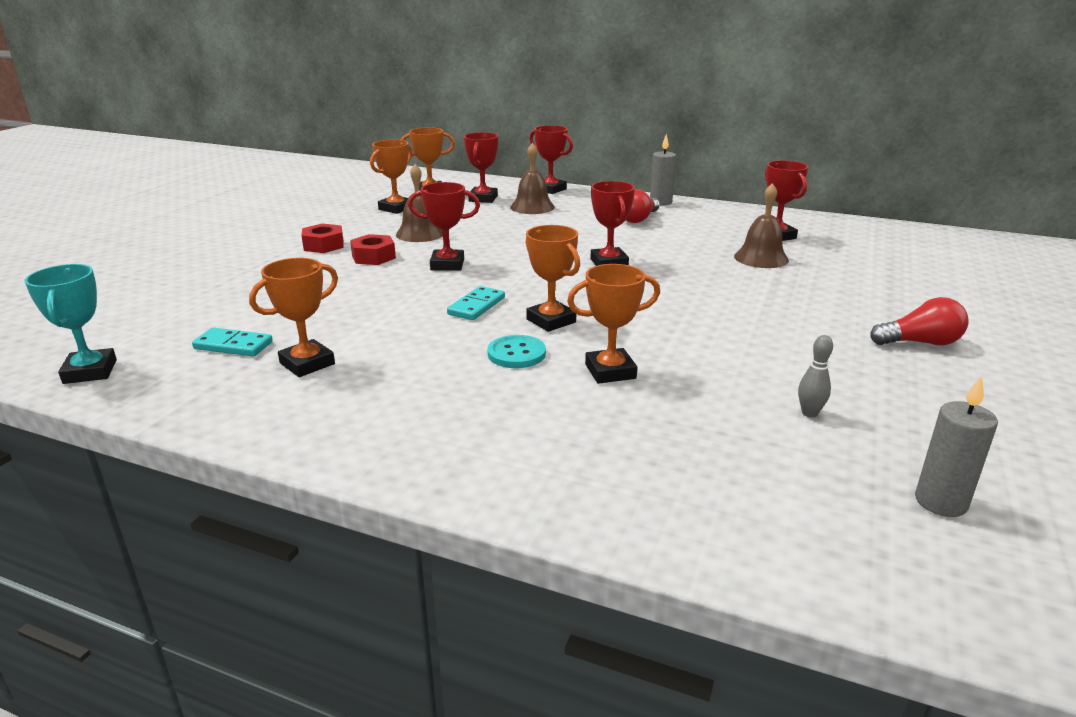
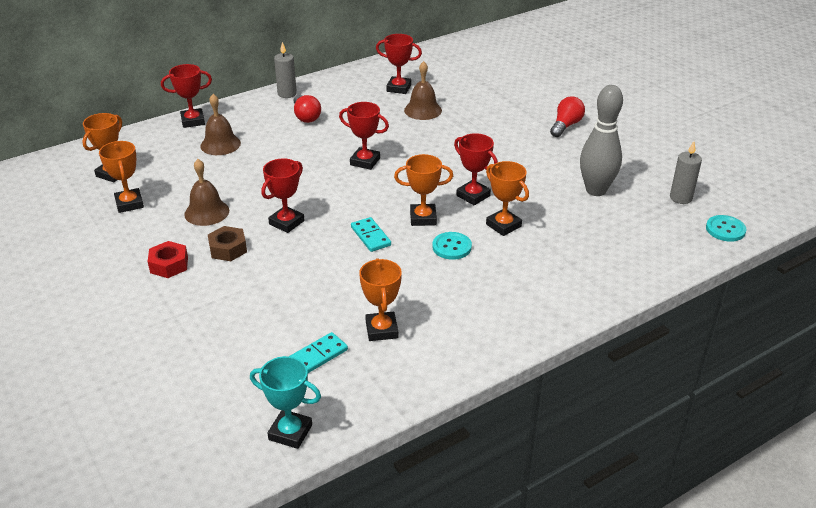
camera: 55 degrees left, 10 degrees up
red nut [350,234,396,265] -> brown nut [208,226,247,261]
red trophy [464,132,498,203] -> red trophy moved to [454,133,498,205]
orange trophy [567,264,660,384] -> orange trophy turned 60 degrees counterclockwise [486,161,529,236]
grey bowling pin [798,335,833,418] -> grey bowling pin [580,85,623,196], size x2.47
none -> turquoise button [706,215,747,242]

